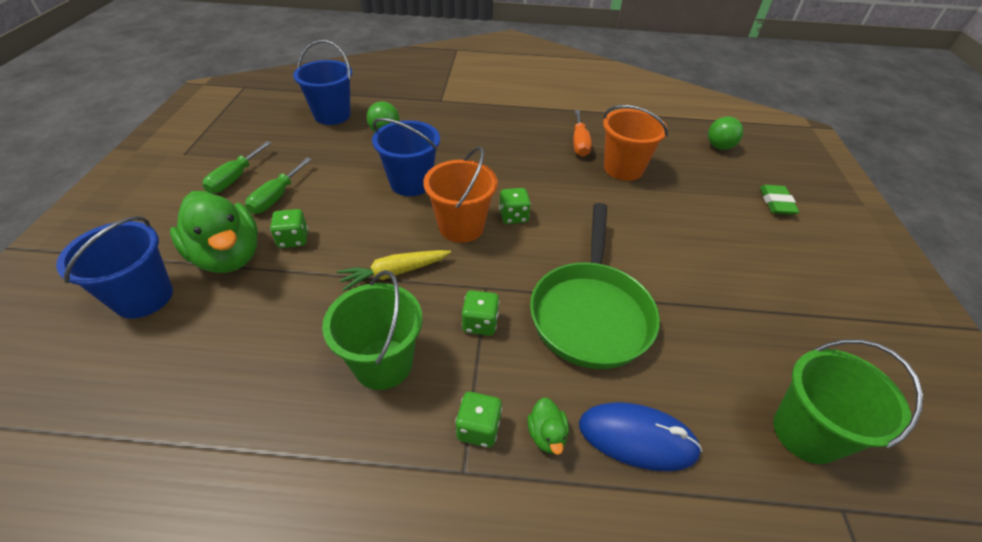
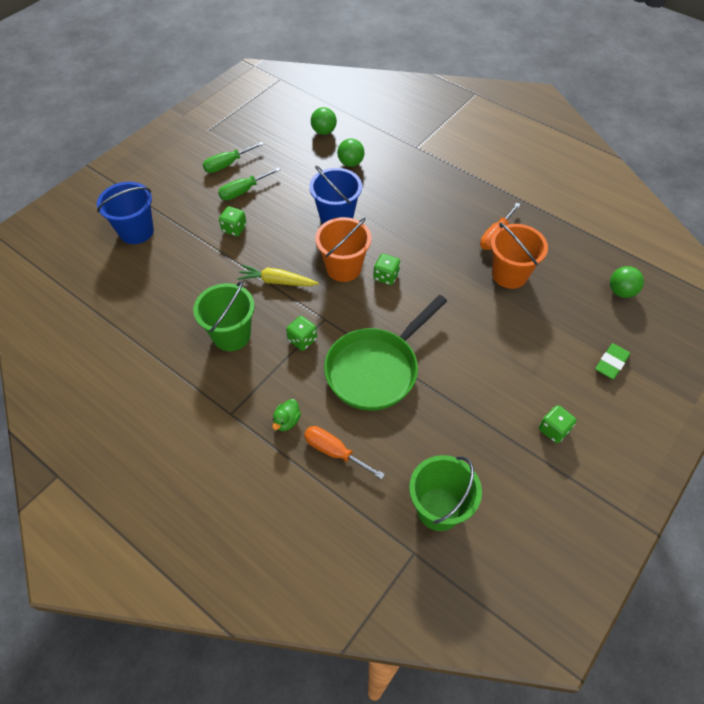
camera: 35 degrees right, 10 degrees up
green duck [170,191,258,273] -> none
blue bucket [293,40,352,125] -> green ball [311,107,337,135]
green dice [455,392,502,448] -> green dice moved to [539,405,576,443]
blue mouse [579,402,702,471] -> orange screwdriver [304,426,385,479]

